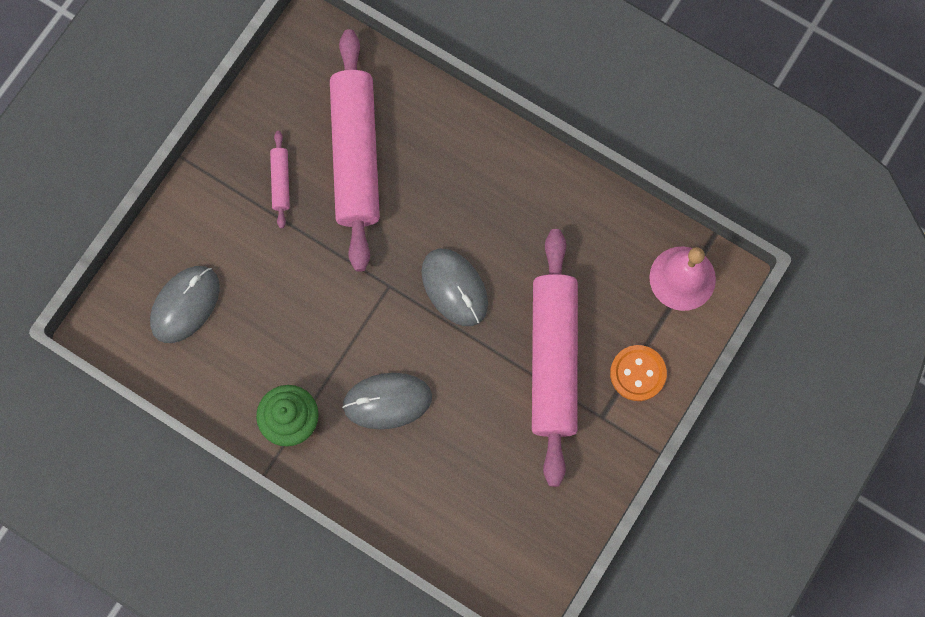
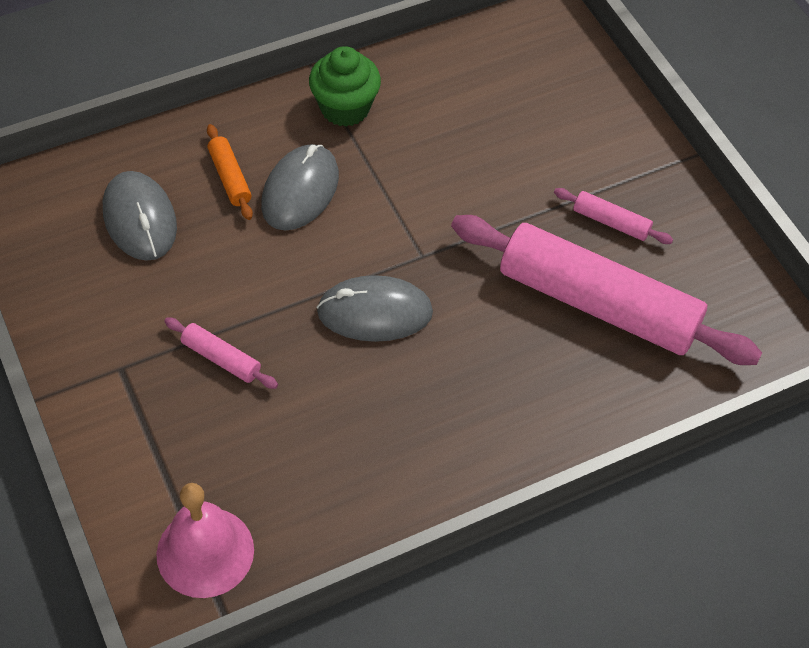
camera: 120 degrees right, 20 degrees down
grey mouse [150,266,220,343] -> grey mouse moved to [103,171,177,261]
pink rolling pin [532,229,578,487] -> pink rolling pin [164,318,278,389], size x0.40
orange button [610,345,667,401] -> none
none -> orange rolling pin [207,124,253,220]

